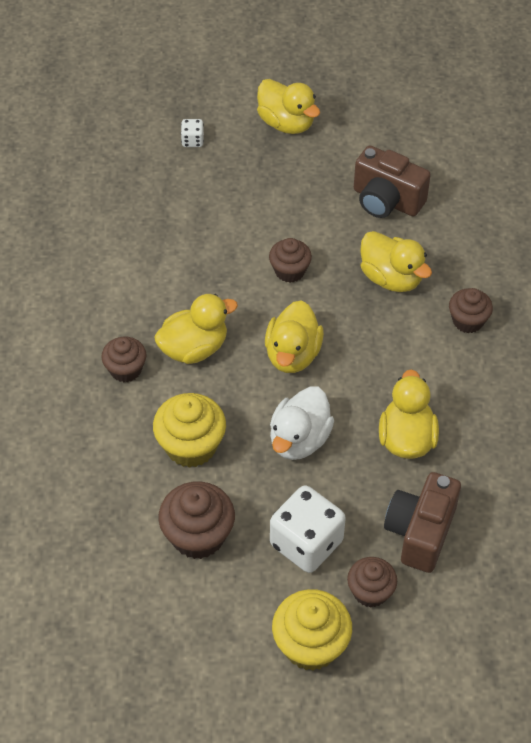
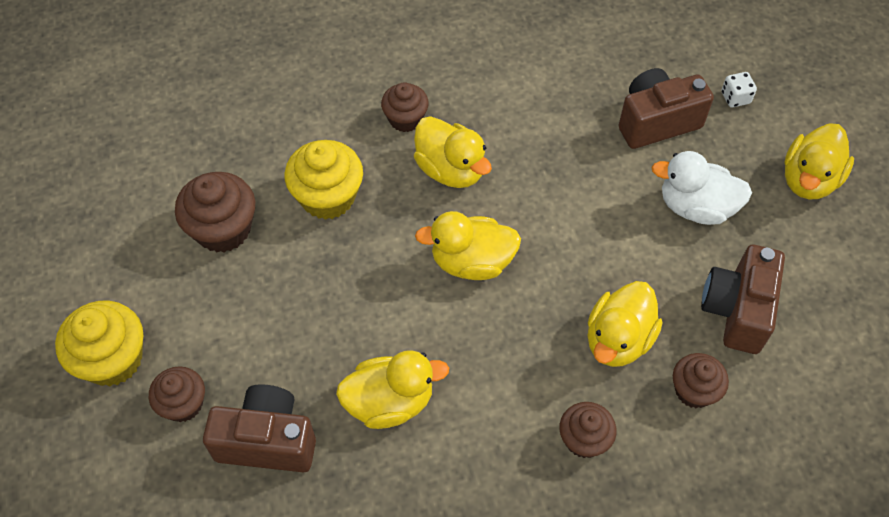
camera: 75 degrees right, 5 degrees up
brown cupcake [269,238,312,283] -> brown cupcake moved to [673,353,729,408]
white duck [270,386,334,460] -> white duck moved to [651,151,752,225]
white dice [270,485,346,573] -> none
none -> brown camera [619,68,714,149]

